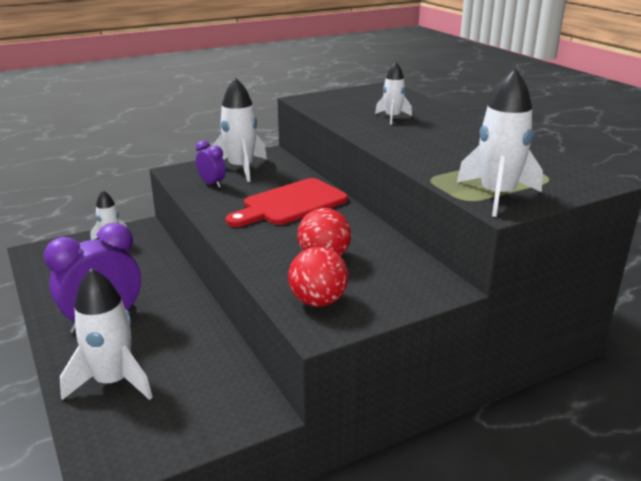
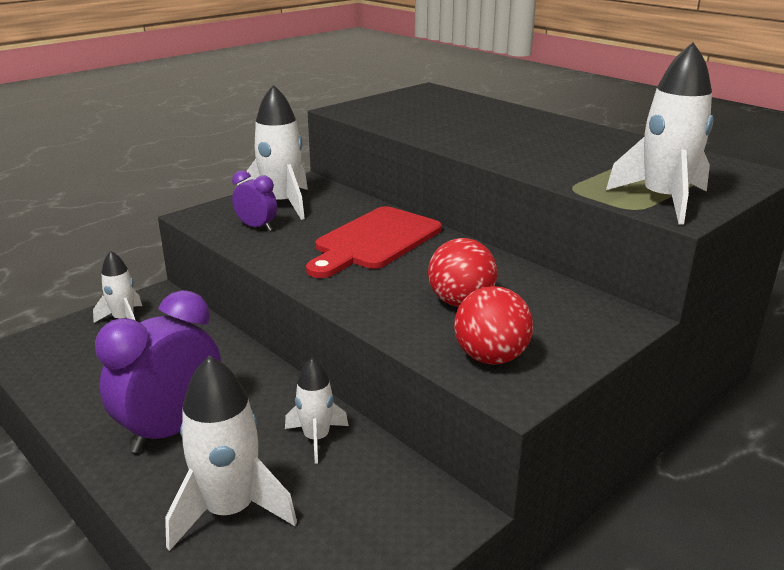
camera: 15 degrees left, 0 degrees up
white rocket [375,62,412,125] -> white rocket moved to [285,358,349,464]

